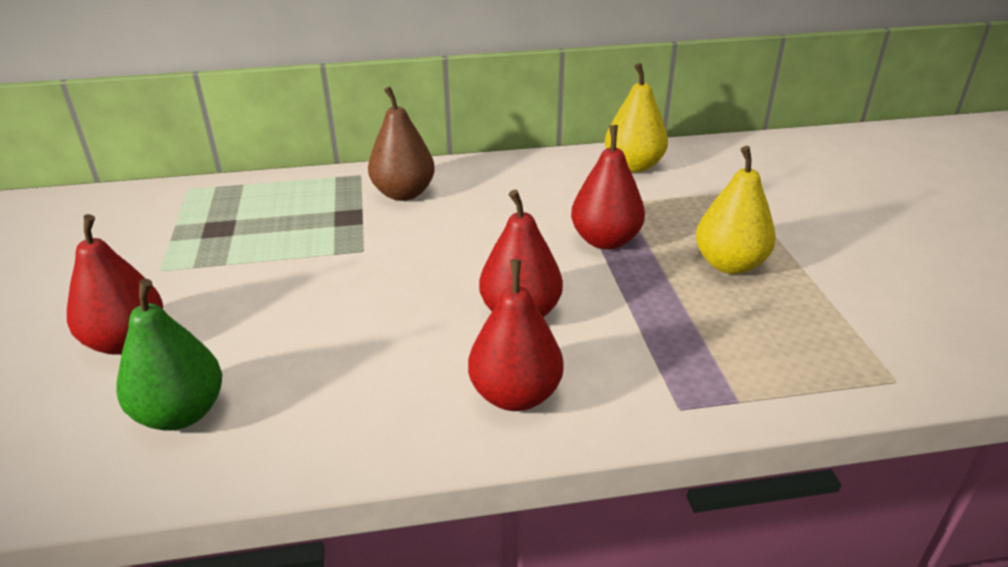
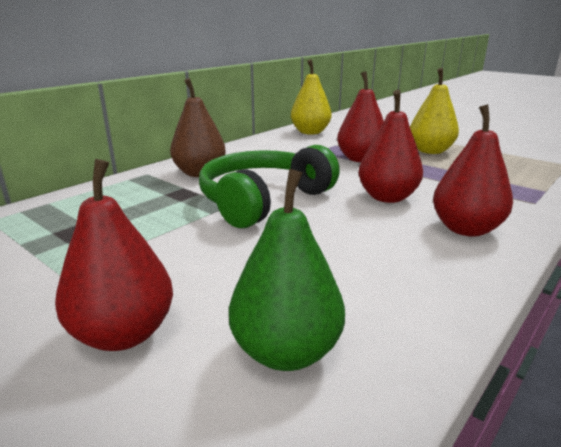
camera: 40 degrees left, 10 degrees down
none -> green headphones [199,145,340,228]

